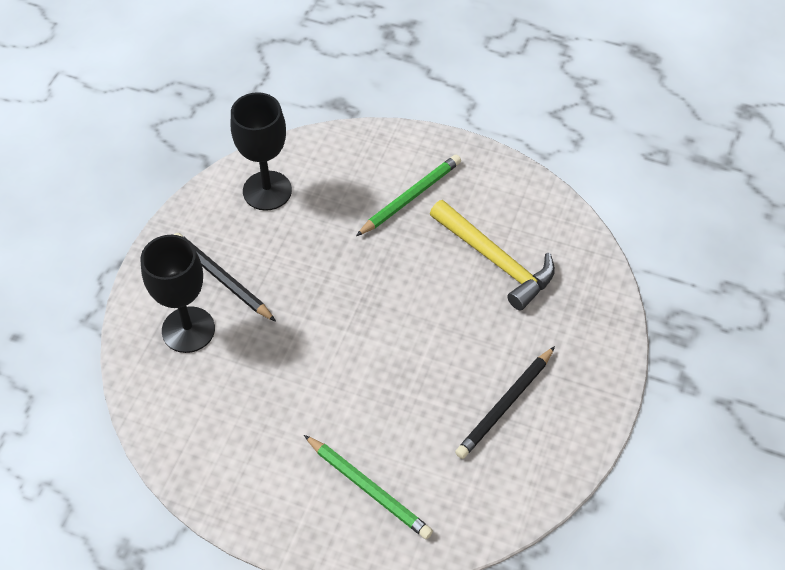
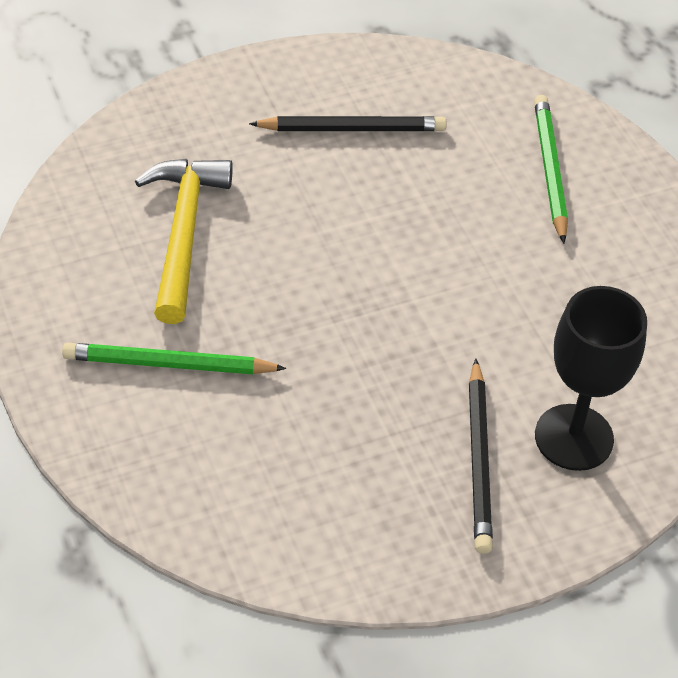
camera: 135 degrees left, 5 degrees down
black goblet [231,92,292,211] -> none

